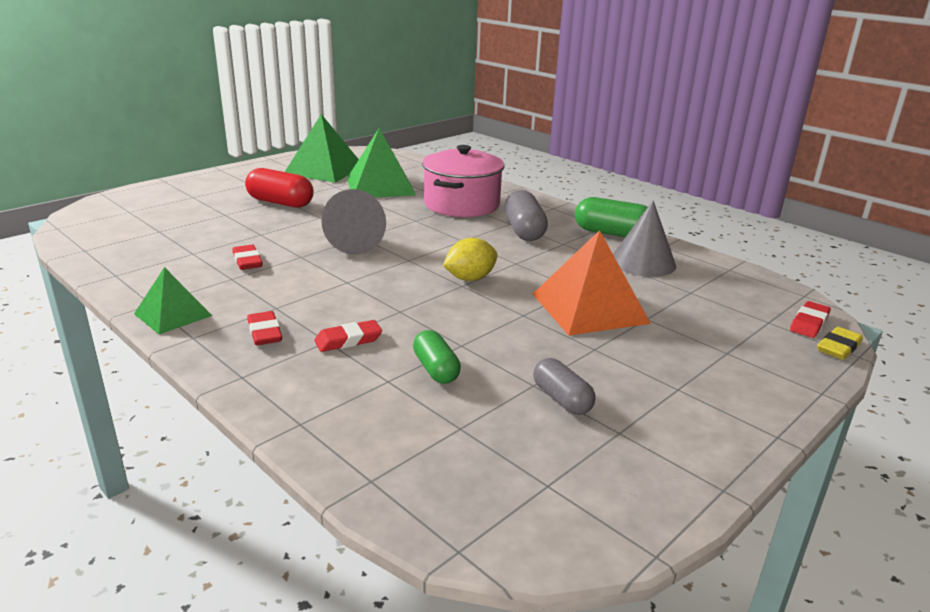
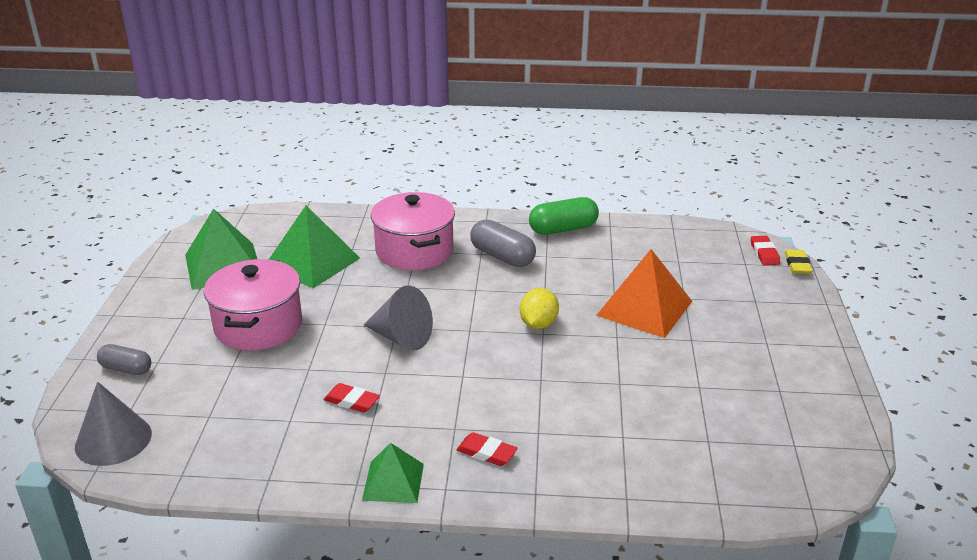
camera: 40 degrees left, 5 degrees up
red capsule [245,168,314,208] -> pink pot [204,259,302,351]
red eraser [314,320,382,352] -> none
green capsule [413,330,461,384] -> none
grey capsule [533,358,596,415] -> grey capsule moved to [97,344,151,375]
grey cone [613,200,676,277] -> grey cone moved to [75,382,152,466]

